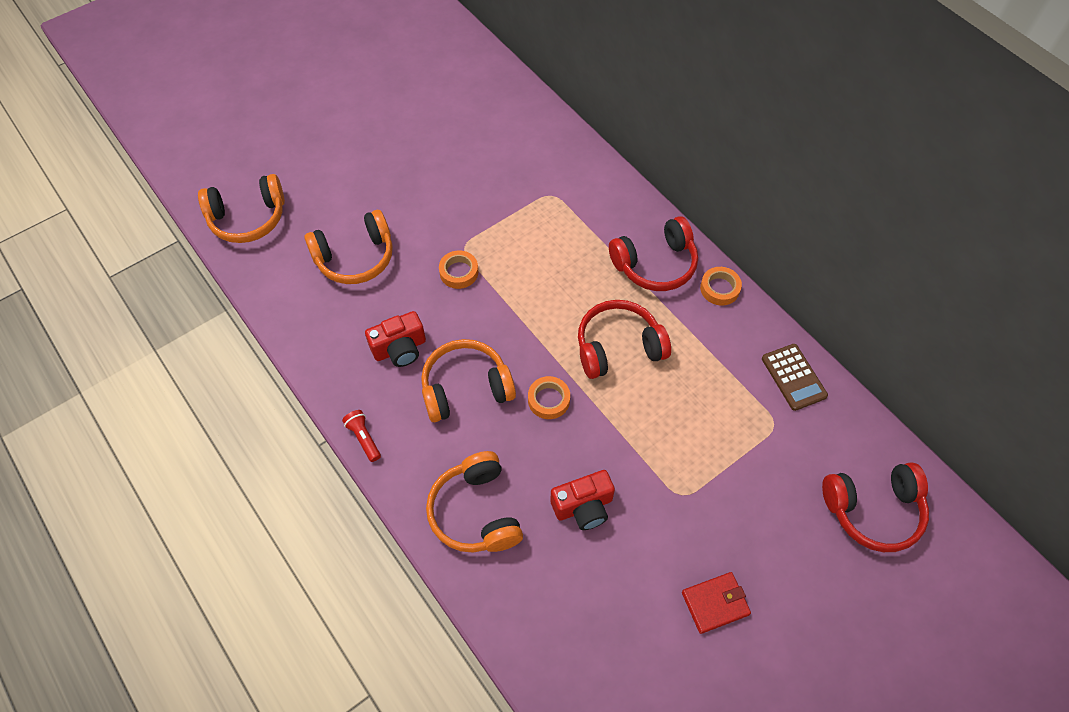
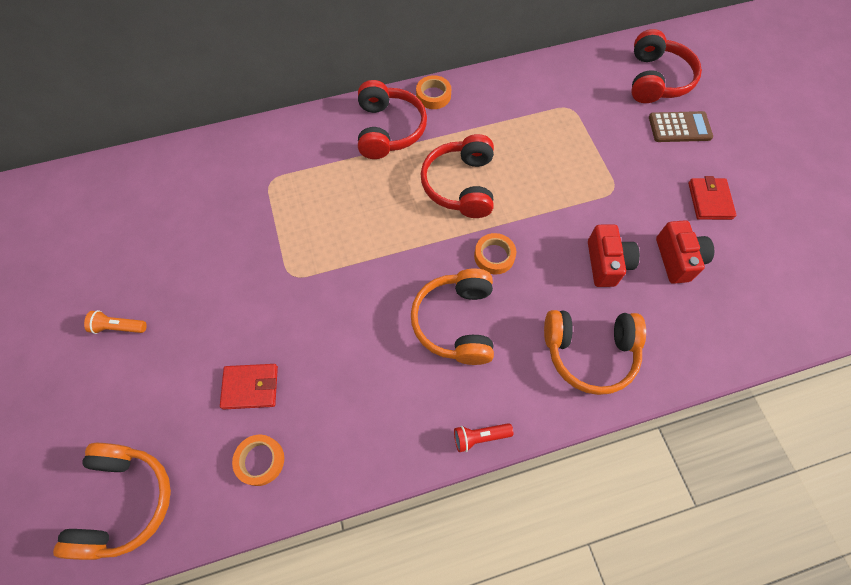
camera: 70 degrees left, 5 degrees up
orange headphones [304,210,393,284] -> red wallet [220,364,278,409]
red camera [365,311,426,367] -> red camera moved to [656,220,714,284]
orange tape [439,250,478,289] -> orange tape moved to [232,435,284,486]
brown calculator [762,344,828,411] -> brown calculator moved to [649,111,713,142]
none -> orange flashlight [84,310,147,334]

